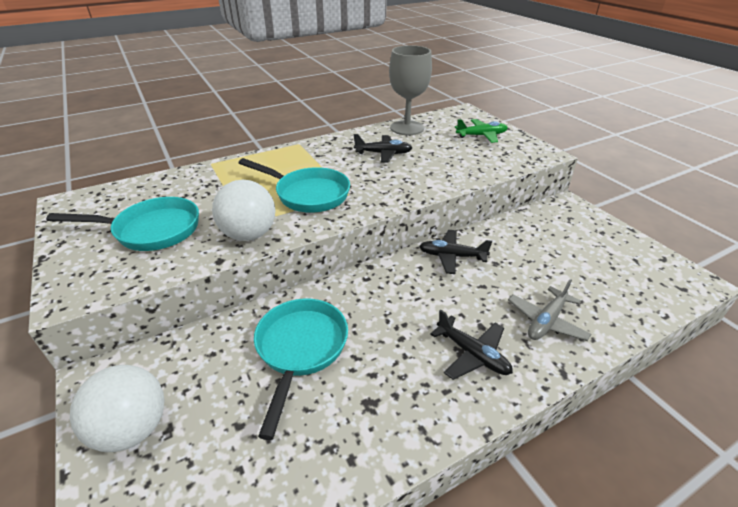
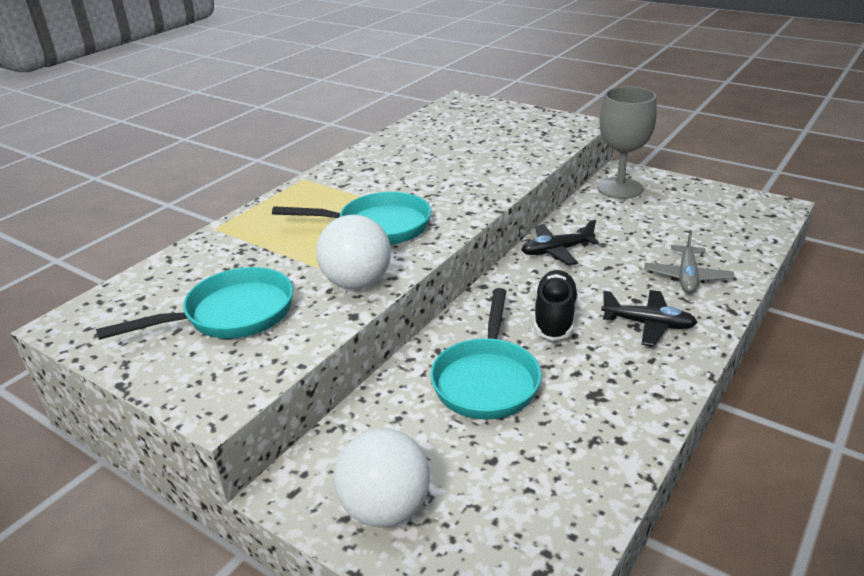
camera: 25 degrees left, 5 degrees down
turquoise pan [254,298,348,440] -> turquoise pan turned 150 degrees counterclockwise [430,288,541,420]
black plane [354,134,412,163] -> none
grey goblet [389,45,432,135] -> grey goblet moved to [597,86,657,199]
green plane [455,119,508,143] -> none
none -> black shoe [534,270,578,341]

